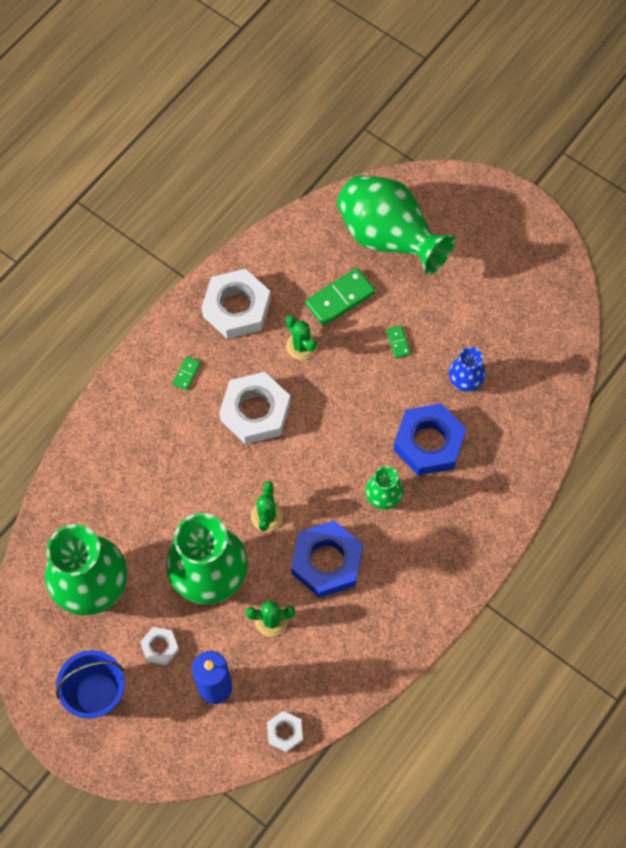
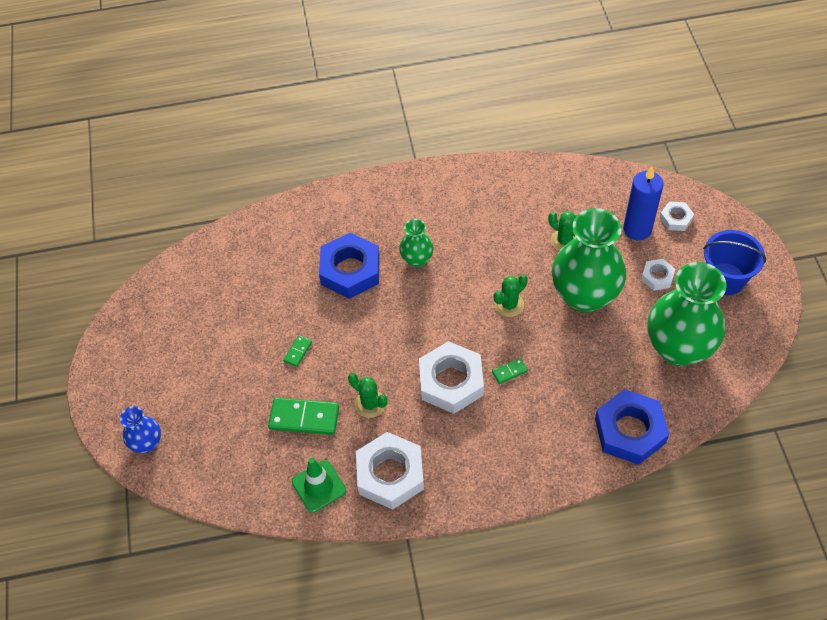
camera: 135 degrees left, 10 degrees down
green domino [173,356,201,390] -> green domino moved to [492,358,528,384]
white nut [267,711,303,752] -> white nut moved to [660,202,694,231]
green cactus [286,315,317,360] -> green cactus turned 60 degrees counterclockwise [348,373,388,418]
blue nut [291,520,363,598] -> blue nut moved to [595,389,669,465]
green vase [337,175,455,275] -> none
blue vase [449,347,486,392] -> blue vase moved to [120,406,161,453]
none -> green traffic cone [292,458,346,513]

